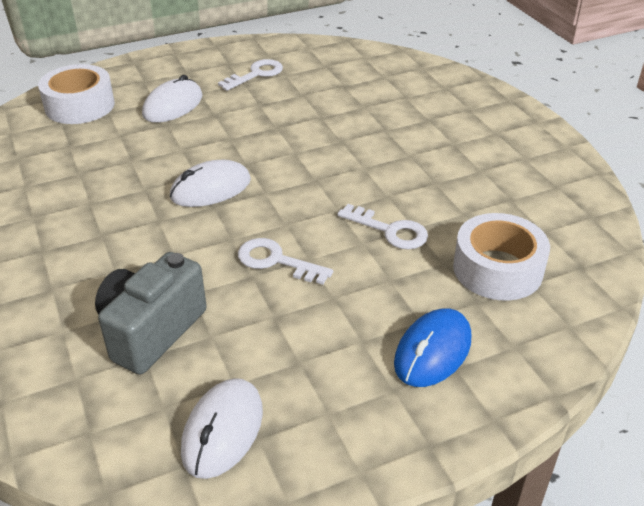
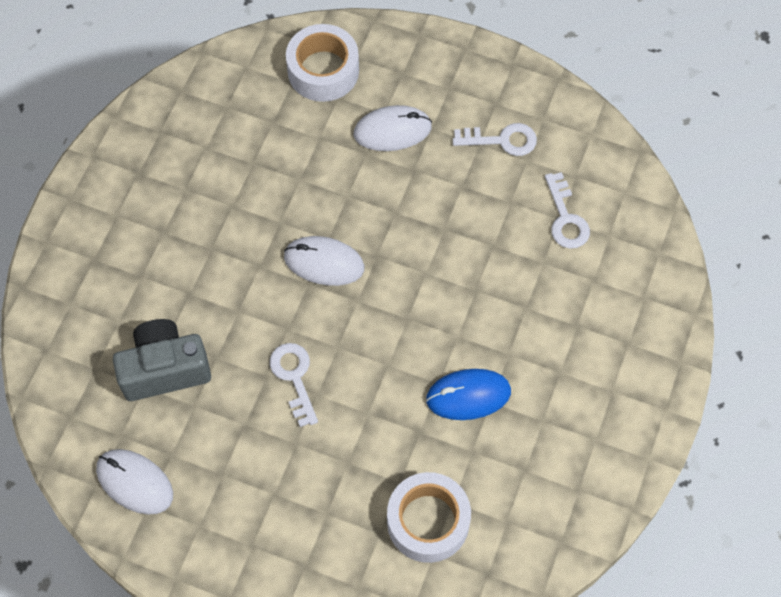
camera: 45 degrees right, 25 degrees up
white mouse [181,378,263,479] -> white mouse turned 60 degrees clockwise [96,449,173,514]
white key [337,204,428,250] -> white key moved to [545,172,590,249]
blue mouse [394,308,471,387] -> blue mouse moved to [426,369,511,420]

